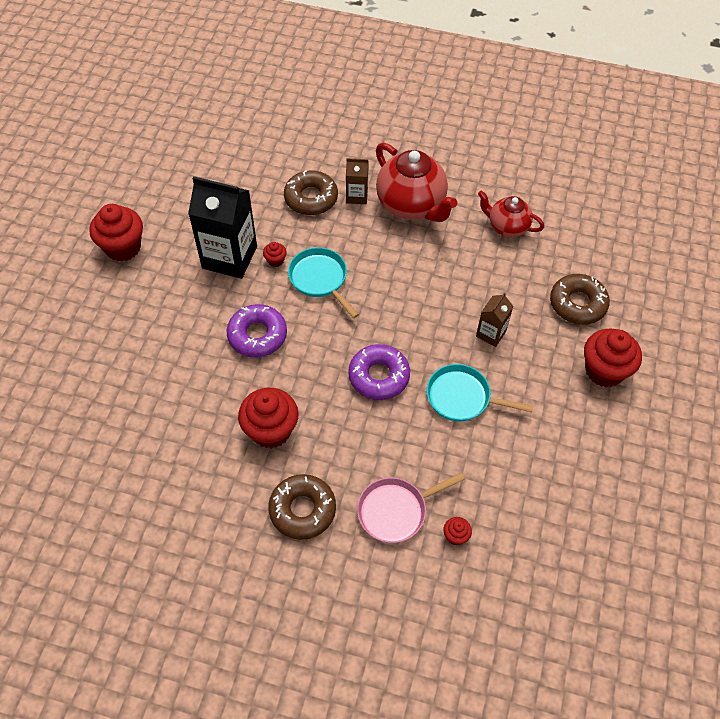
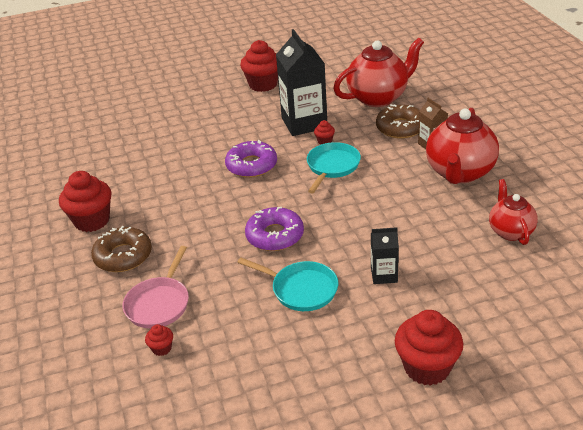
camera: 60 degrees right, 20 degrees down
red cupcake [238,388,299,448] -> red cupcake moved to [59,171,111,232]
pink pan [357,473,465,543] -> pink pan turned 105 degrees counterclockwise [122,246,189,329]
turquoise pan [427,364,534,421] -> turquoise pan turned 135 degrees clockwise [237,258,338,311]
brown carton [476,292,513,347] -> black carton [371,227,399,284]
brown donut [550,274,610,325] -> none
none -> red teapot [333,38,424,107]

